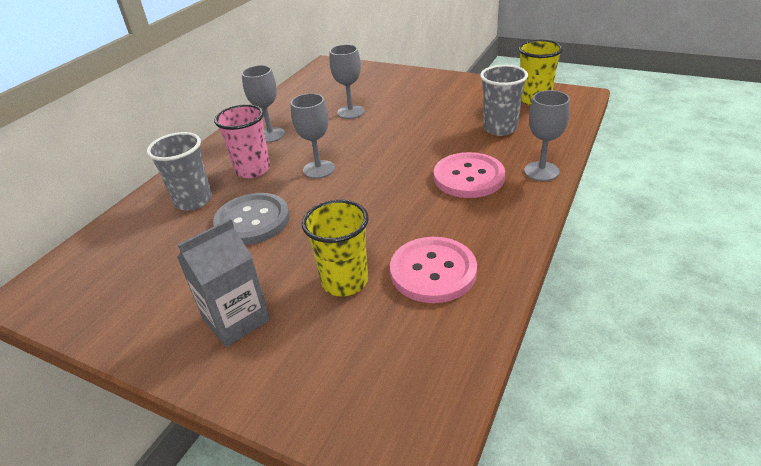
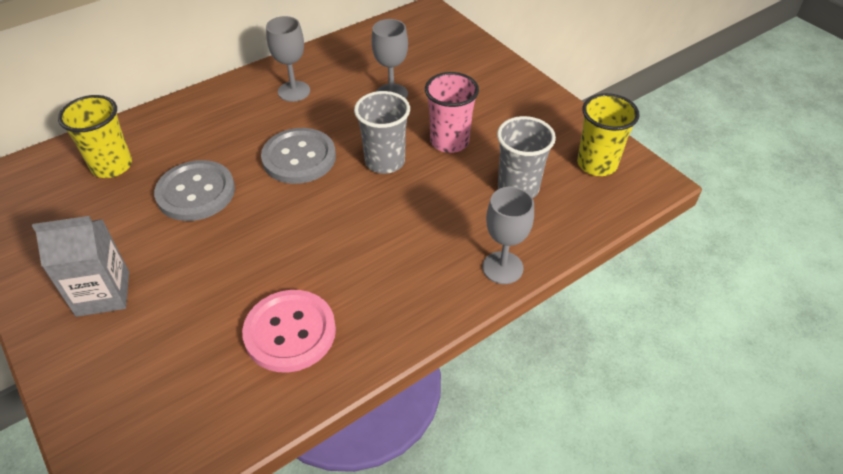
camera: 25 degrees right, 10 degrees up
grey cup [147,132,212,211] -> grey cup moved to [354,91,410,174]
pink cup [214,104,270,178] -> pink cup moved to [425,72,479,153]
grey goblet [291,93,335,179] -> grey button [261,128,336,184]
yellow cup [302,200,369,296] -> yellow cup moved to [58,95,132,178]
pink button [434,152,505,198] -> none

